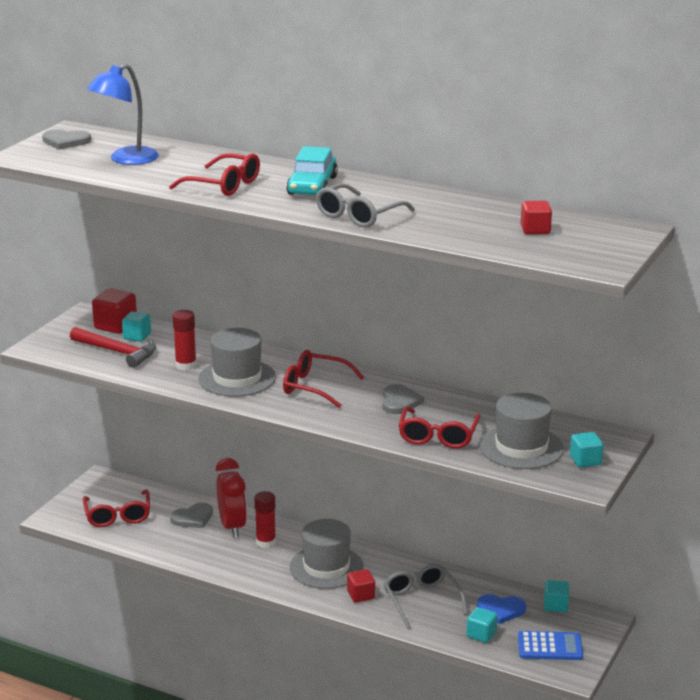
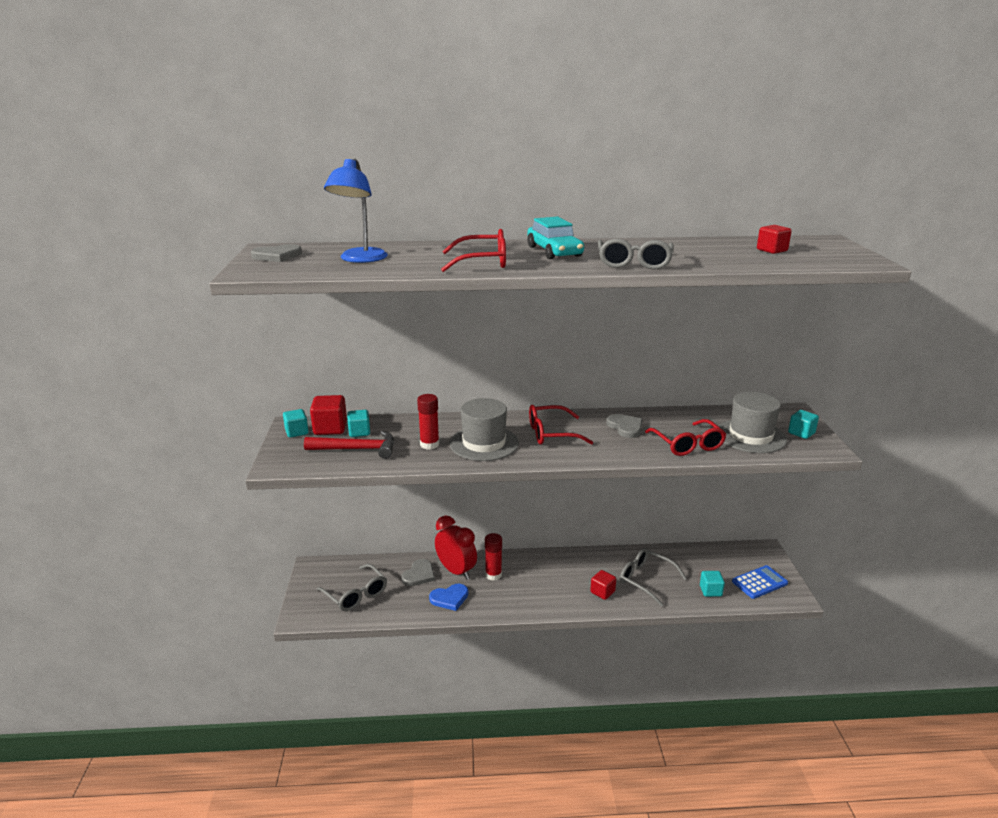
camera: 30 degrees left, 0 degrees up
red glasses [83,490,150,527] -> grey glasses [316,564,387,611]
grey hat [290,519,364,589] -> none
blue heart [477,594,526,624] -> blue heart moved to [429,584,468,611]
turquoise cube [544,580,569,612] -> turquoise cube moved to [283,409,309,437]

